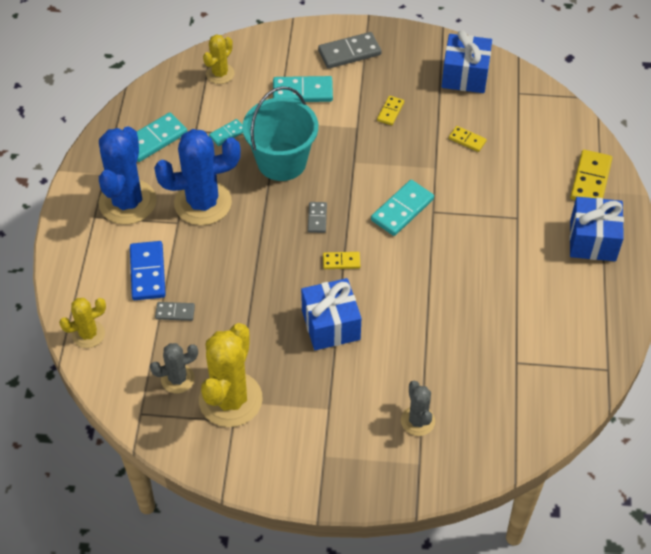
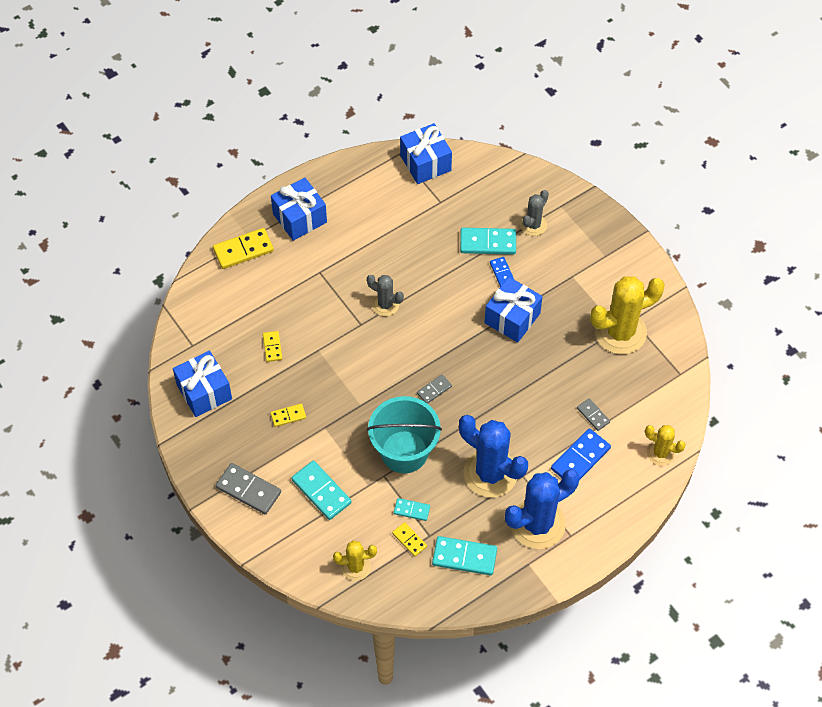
camera: 130 degrees left, 5 degrees up
grey cactus [150,343,198,393] -> grey cactus moved to [367,275,404,316]
yellow domino [323,252,360,269] -> yellow domino moved to [392,522,427,557]
turquoise domino [371,180,434,236] -> turquoise domino moved to [460,228,516,255]
none -> blue gift [400,123,452,184]
none -> blue domino [490,257,514,287]

